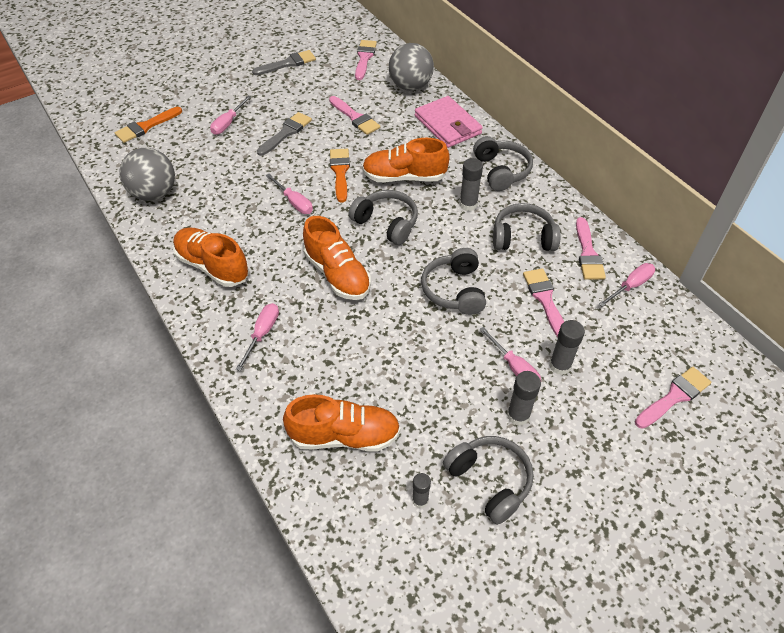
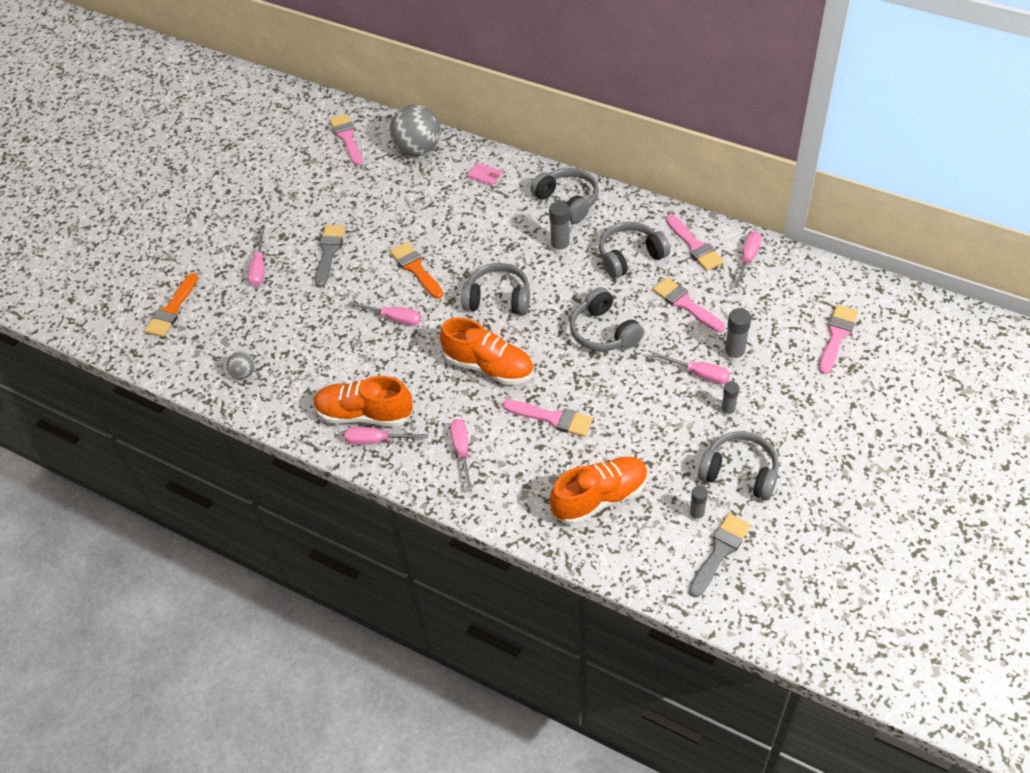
camera: 25 degrees left, 0 degrees up
grey ball [120,148,175,201] -> grey ball [227,352,255,379], size x0.47
grey brush [252,50,316,75] -> grey brush moved to [689,514,751,597]
pink brush [329,96,380,135] -> pink brush moved to [503,400,593,437]
orange shoe [362,138,450,182] -> none
pink wallet [415,96,483,148] -> pink wallet [468,163,502,186], size x0.44
grey glue stick [507,371,541,426] -> grey glue stick [721,381,739,417], size x0.66
none -> pink screwdriver [345,427,428,445]

